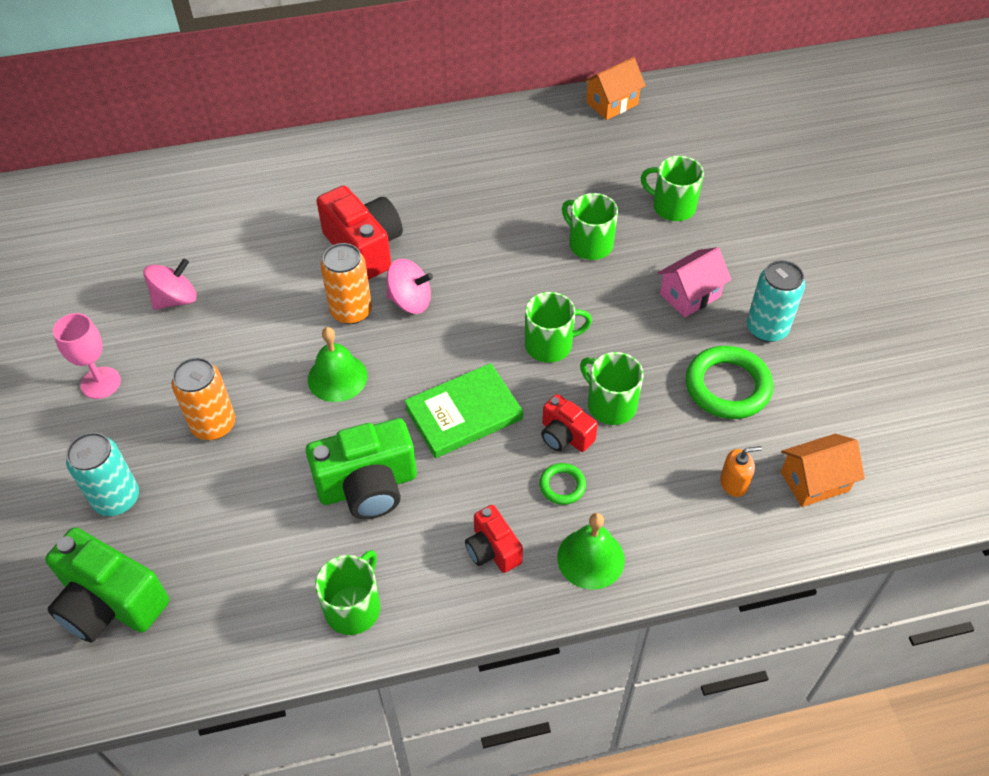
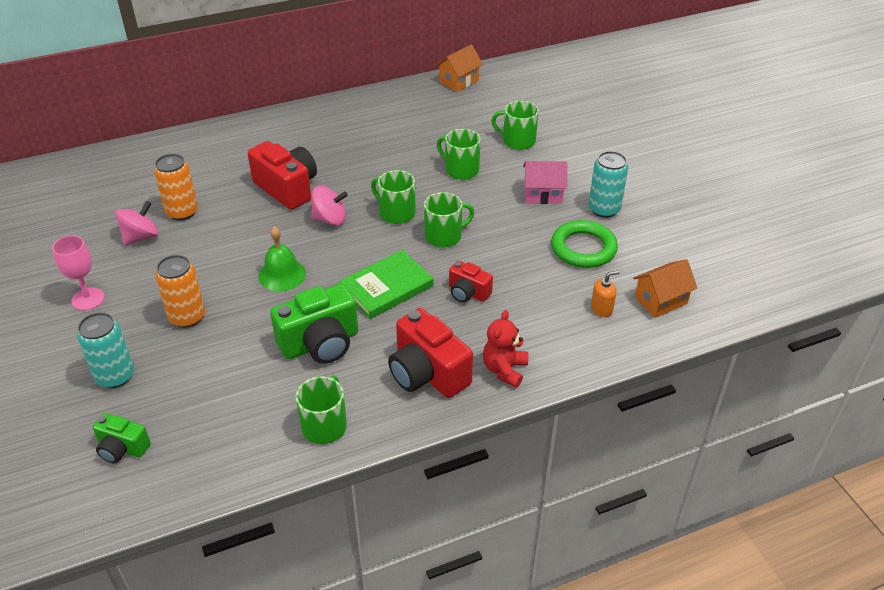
camera: 10 degrees left, 10 degrees down
green camera [45,527,169,643] -> green camera [93,413,151,464], size x0.56
orange can [320,243,372,324] -> orange can moved to [154,154,198,221]
red camera [465,505,523,573] -> red camera [388,308,473,398], size x1.78
green ring [539,463,586,505] -> none
green bell [557,513,625,590] -> red teddy bear [483,310,528,388]
green mug [580,352,644,425] -> green mug moved to [371,170,415,224]
pink house [658,247,731,317] -> pink house turned 45 degrees clockwise [523,161,567,204]

